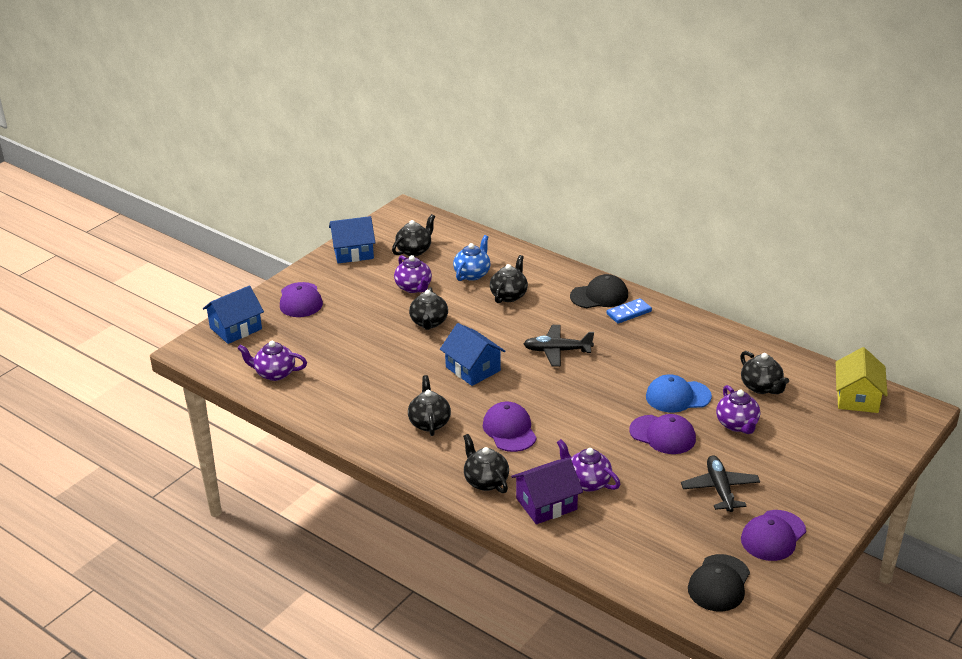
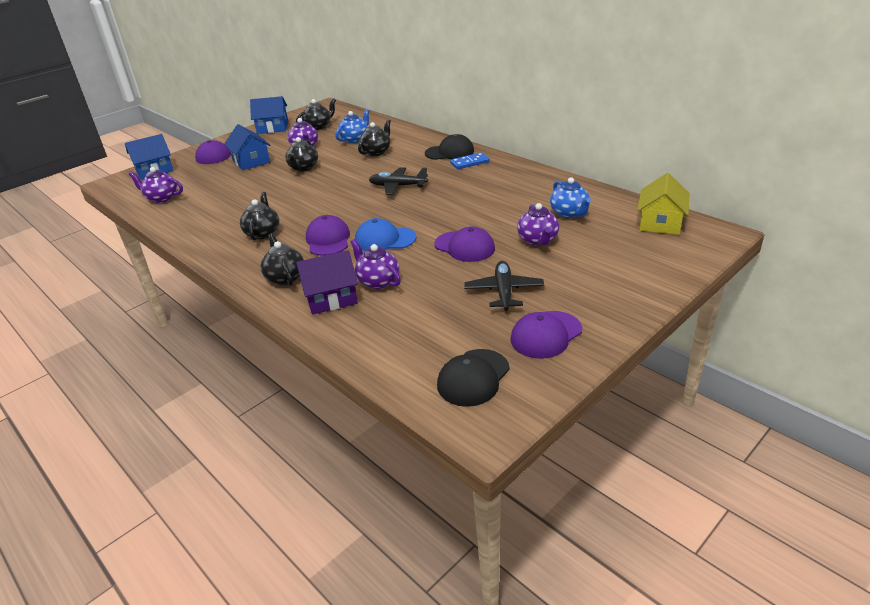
camera: 10 degrees right, 0 degrees up
blue house [440,323,506,386] -> blue house moved to [224,124,270,170]
blue cap [646,374,712,413] -> blue cap moved to [355,218,416,251]
black teapot [740,351,789,394] -> blue teapot [550,177,591,218]

